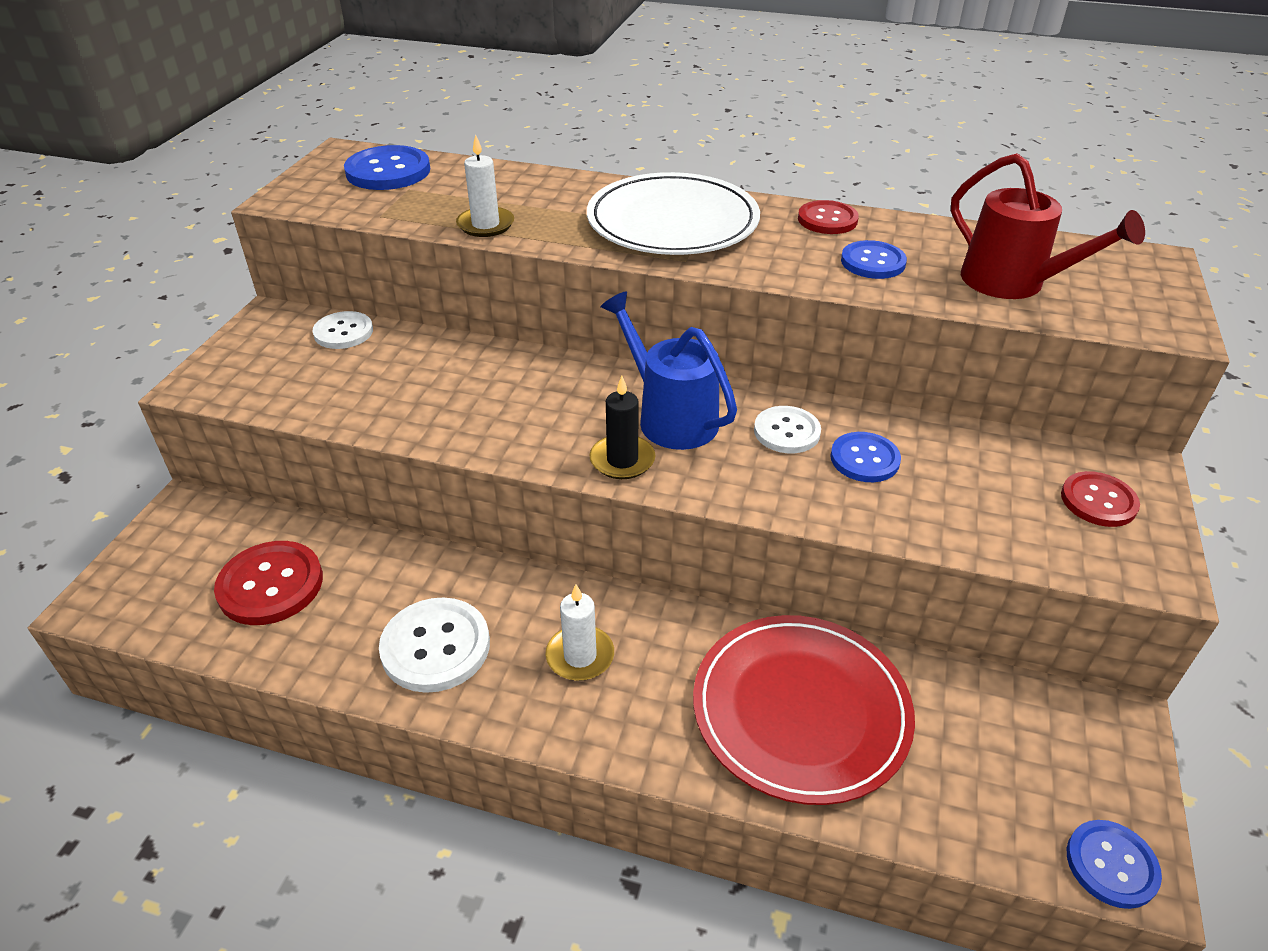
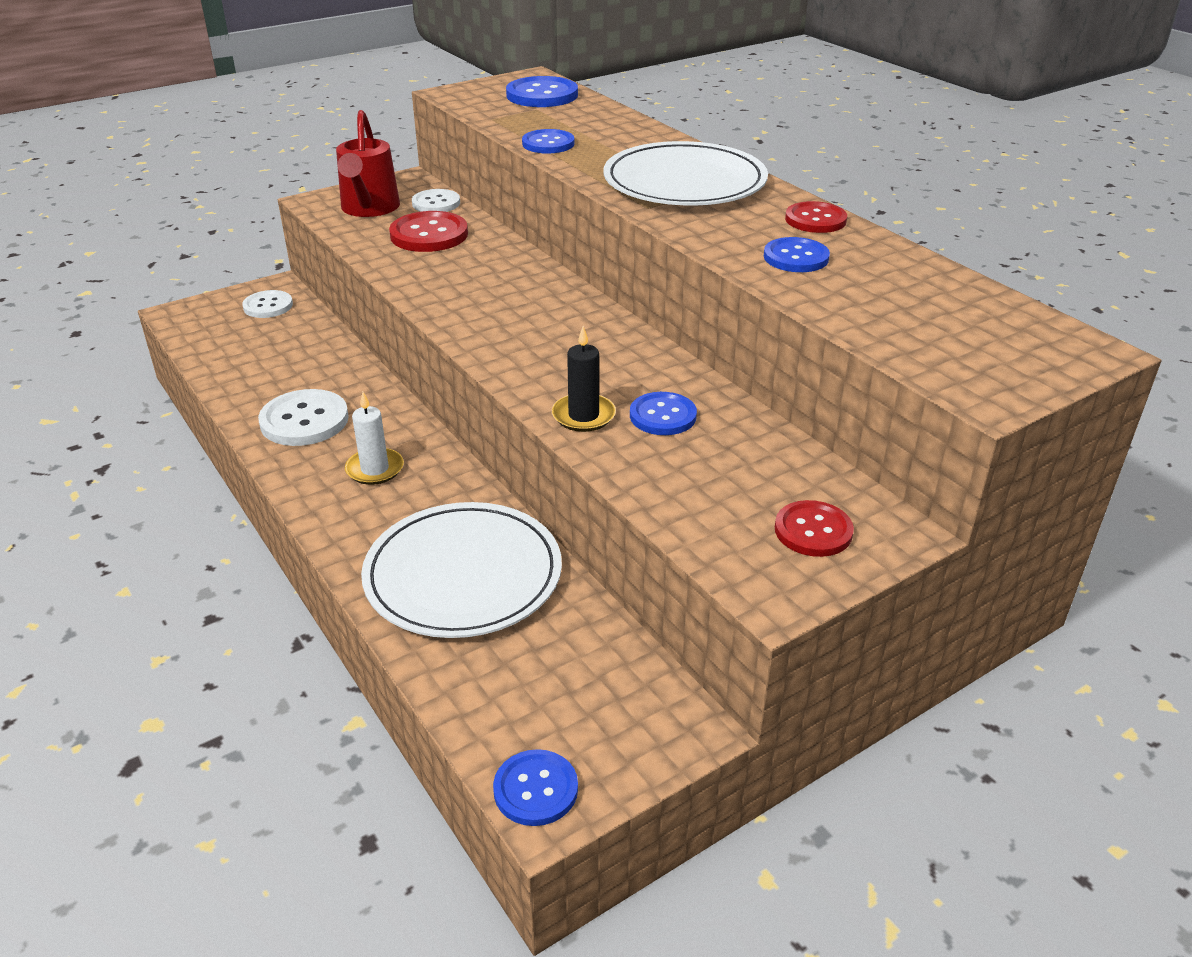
camera: 40 degrees right, 5 degrees down
red button [214,541,323,625] -> red button moved to [389,211,468,252]
white candle [456,134,514,237] -> blue button [522,129,575,154]
black candle [590,376,655,479] -> black candle moved to [552,326,616,432]
blue watering can [601,291,737,450] -> none
red plate [693,615,915,805] -> white plate [361,502,562,638]
white button [754,406,821,453] -> white button moved to [242,290,293,318]
red watering can [951,153,1145,299] -> red watering can moved to [336,110,400,217]

